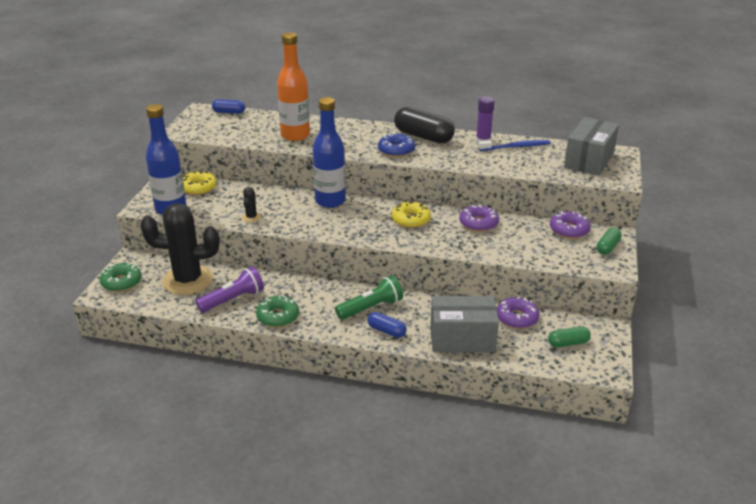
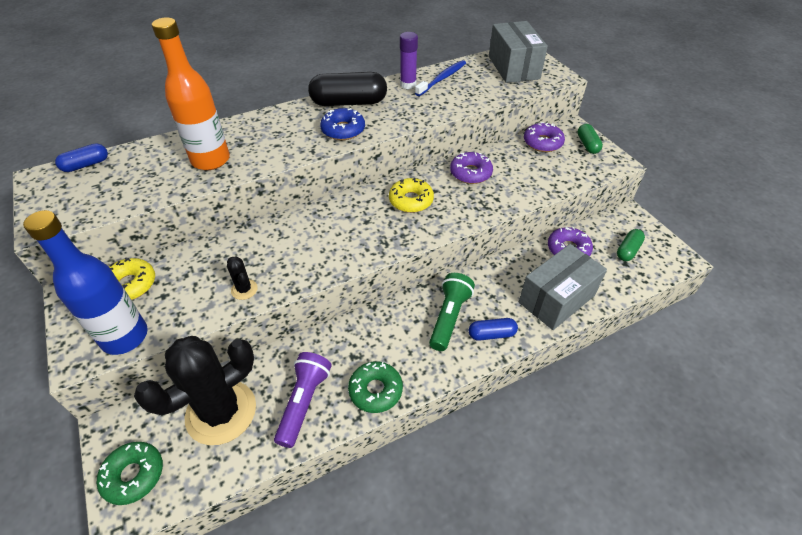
camera: 40 degrees left, 15 degrees up
blue bottle [313,97,346,208] -> none

